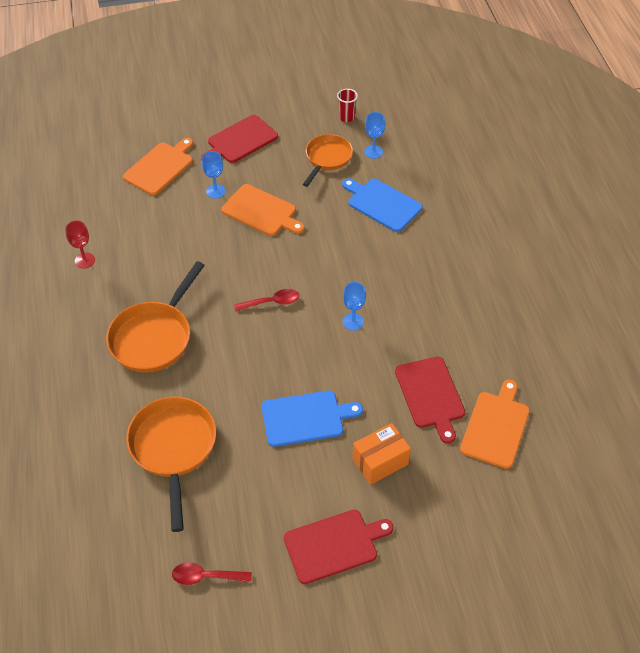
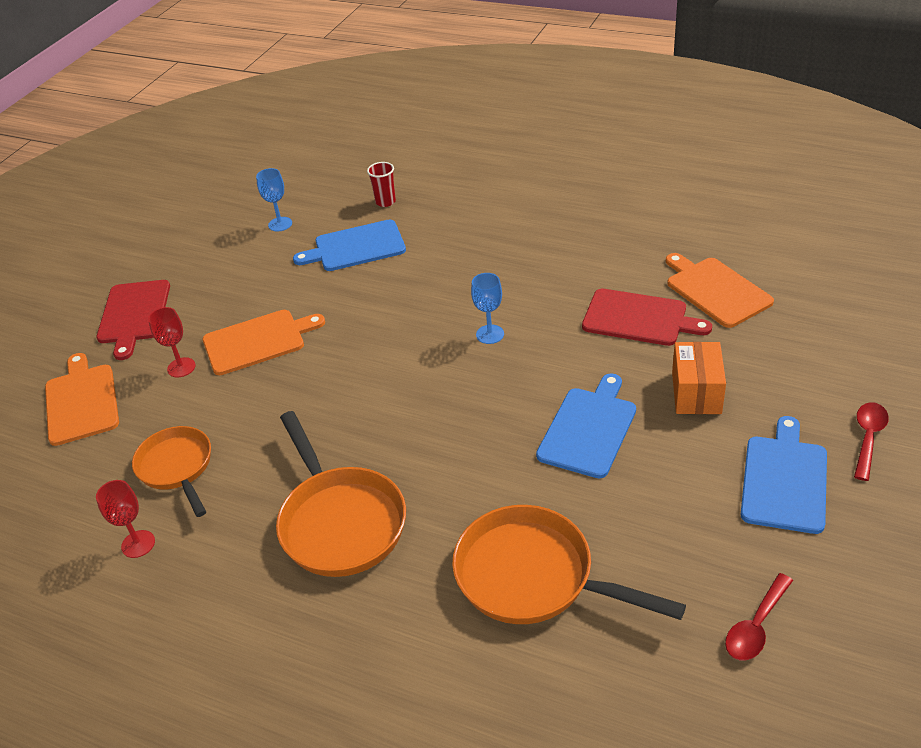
camera: 50 degrees left, 10 degrees down
blue goblet [202,151,225,199] -> red goblet [148,307,196,377]
red spoon [234,289,299,311] -> red spoon moved to [854,402,889,481]
red cutting board [284,510,394,584] -> blue cutting board [741,416,827,534]
orange pan [303,134,353,187] -> orange pan moved to [132,426,211,517]
red cup [337,89,358,122] -> red cup moved to [367,162,396,207]

